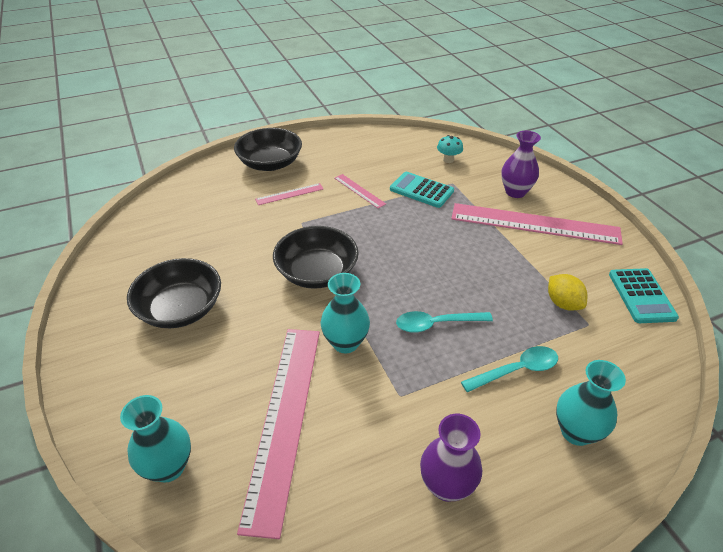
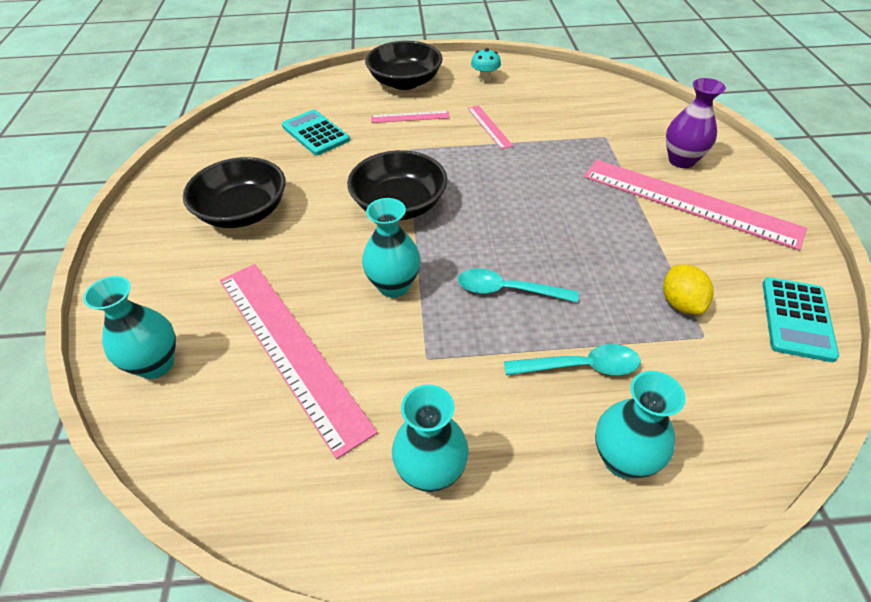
camera: 20 degrees right, 5 degrees up
pink ruler [237,329,320,539] -> pink ruler turned 60 degrees counterclockwise [220,264,378,459]
turquoise calculator [390,172,454,208] -> turquoise calculator moved to [282,109,350,156]
purple vase [420,414,482,502] -> turquoise vase [392,384,469,492]
turquoise mushroom [437,135,463,163] -> turquoise mushroom moved to [471,48,501,82]

